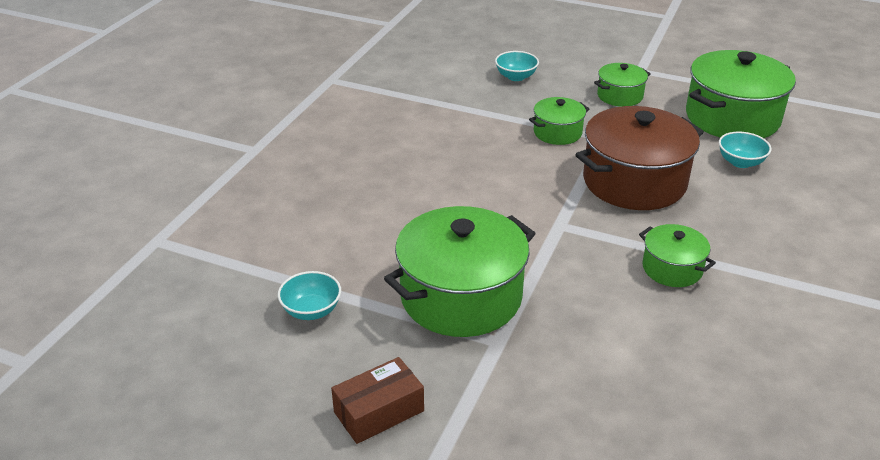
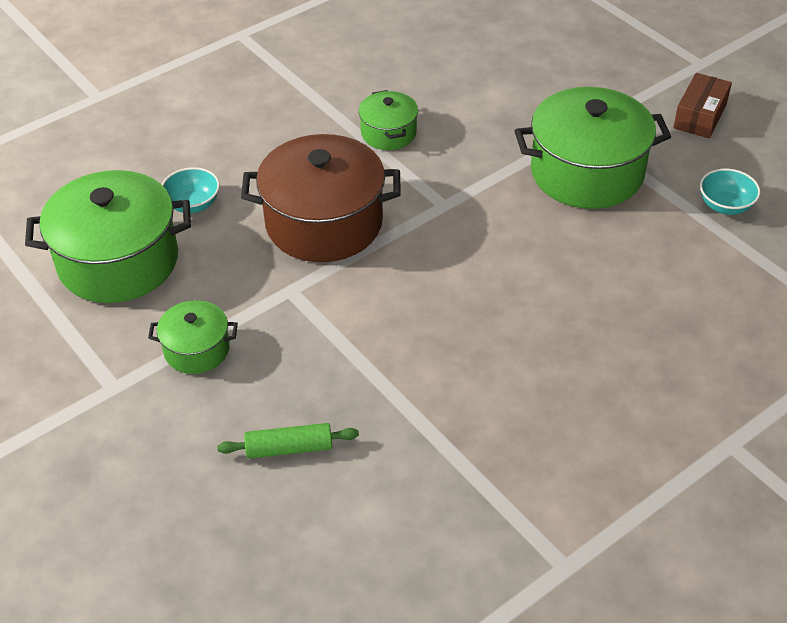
camera: 150 degrees left, 10 degrees up
brown box [331,357,424,444] -> brown box turned 60 degrees counterclockwise [673,73,732,138]
turquoise bowl [495,51,539,81] -> green rolling pin [217,423,359,459]
green pot [529,97,589,145] -> none

